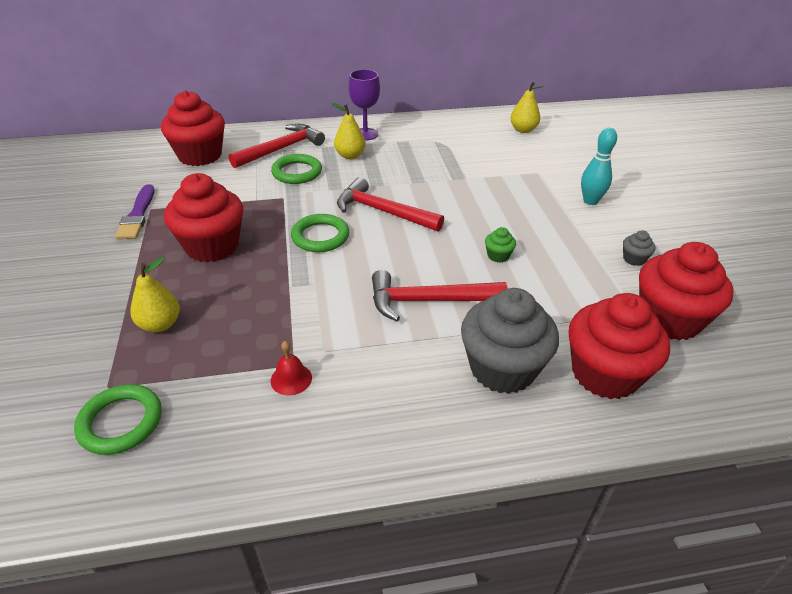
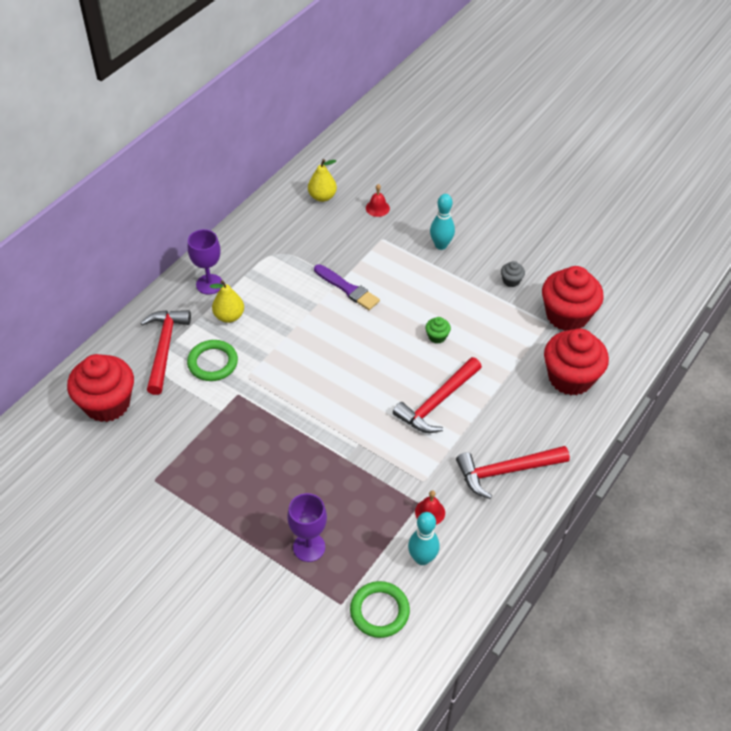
camera: 45 degrees left, 10 degrees up
purple brush [115,184,154,239] -> purple brush moved to [314,264,380,310]
yellow pear [130,257,180,332] -> purple goblet [287,493,327,562]
red cupcake [164,173,243,262] -> none
green ring [291,214,349,252] -> none
red hammer [337,177,444,232] -> red hammer moved to [456,446,570,499]
grey cupcake [461,288,559,394] -> none
none -> red bell [366,184,390,217]
none -> turquoise bowling pin [408,512,440,565]

